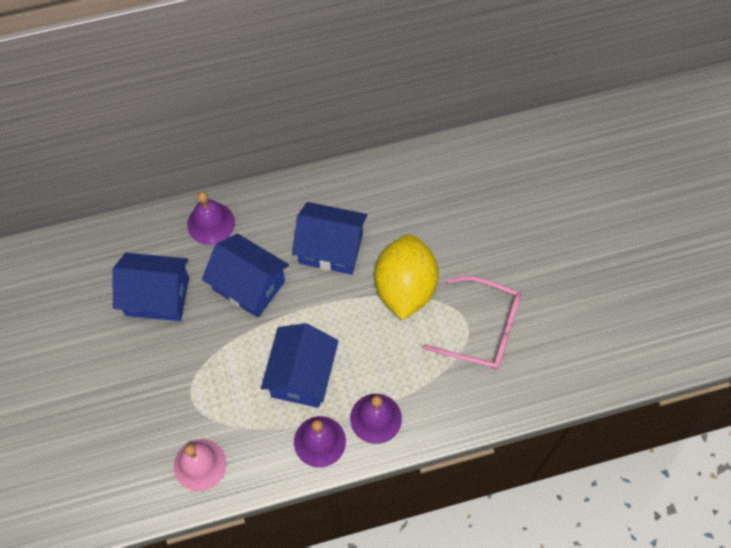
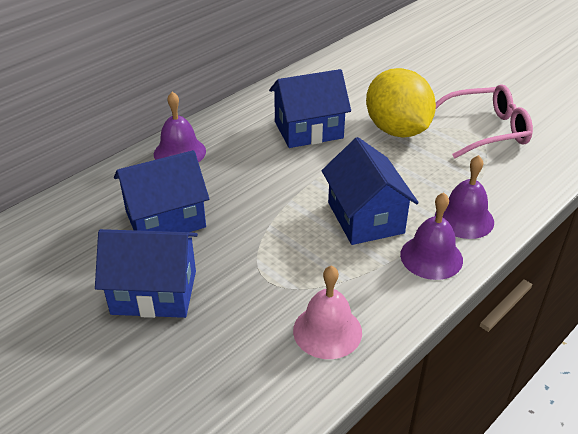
camera: 30 degrees left, 25 degrees down
blue house [202,233,289,318] -> blue house moved to [95,229,198,318]

